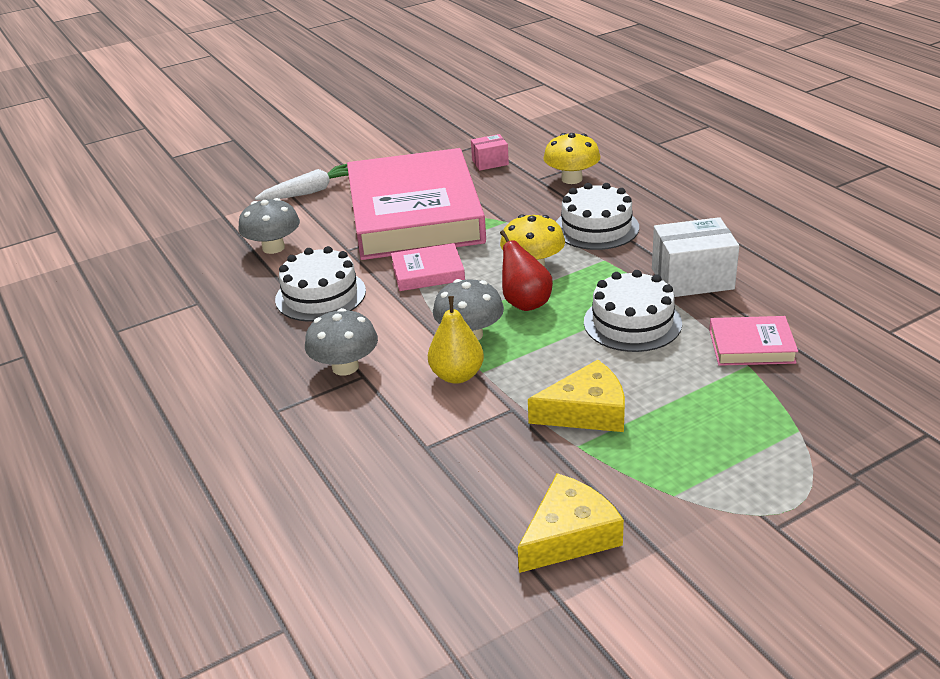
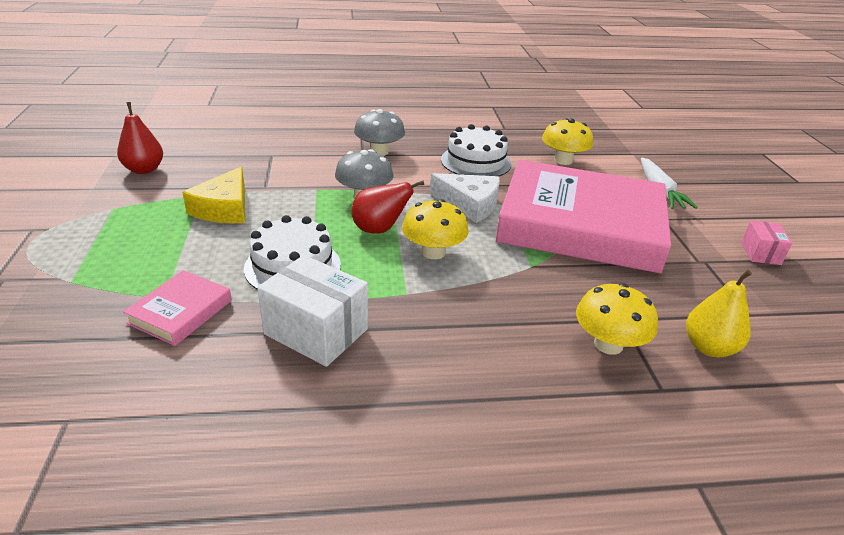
camera: 110 degrees right, 0 degrees up
grey mushroom [238,198,300,254] -> yellow mushroom [542,118,593,165]
pink book [391,243,465,291] -> white cheese [430,173,500,223]
yellow pear [428,296,484,384] -> yellow pear moved to [686,270,752,357]
pink box [471,134,509,171] -> pink box moved to [741,221,792,265]
yellow cheese [518,473,624,573] -> red pear [117,102,163,174]
white cake [556,183,639,250] -> none
white box [652,217,739,297] -> white box turned 75 degrees counterclockwise [257,255,368,367]

